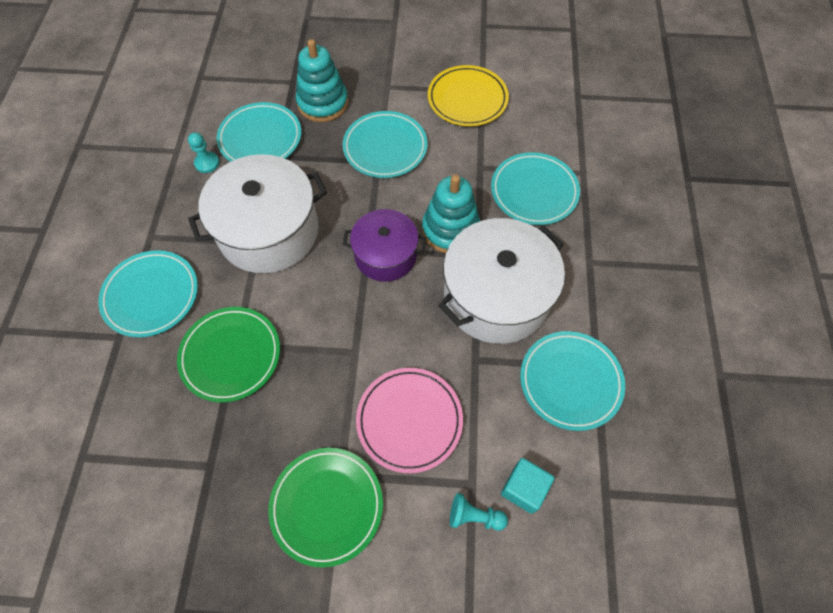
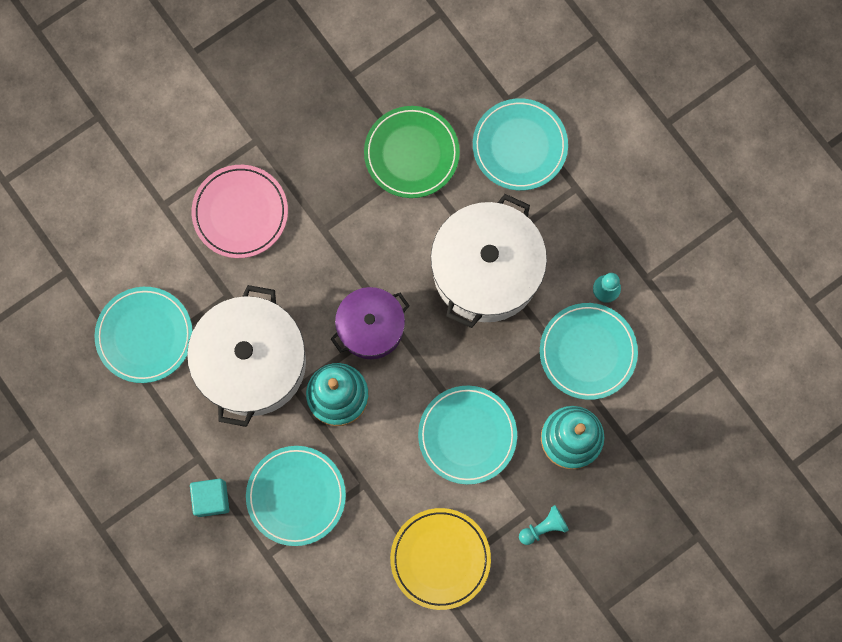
camera: 140 degrees right, 15 degrees up
green plate [268,448,383,568] -> none
turquoise pawn [450,493,508,531] -> turquoise pawn moved to [519,505,569,545]
turquoise cube [501,458,554,514] -> turquoise cube moved to [190,479,229,517]

